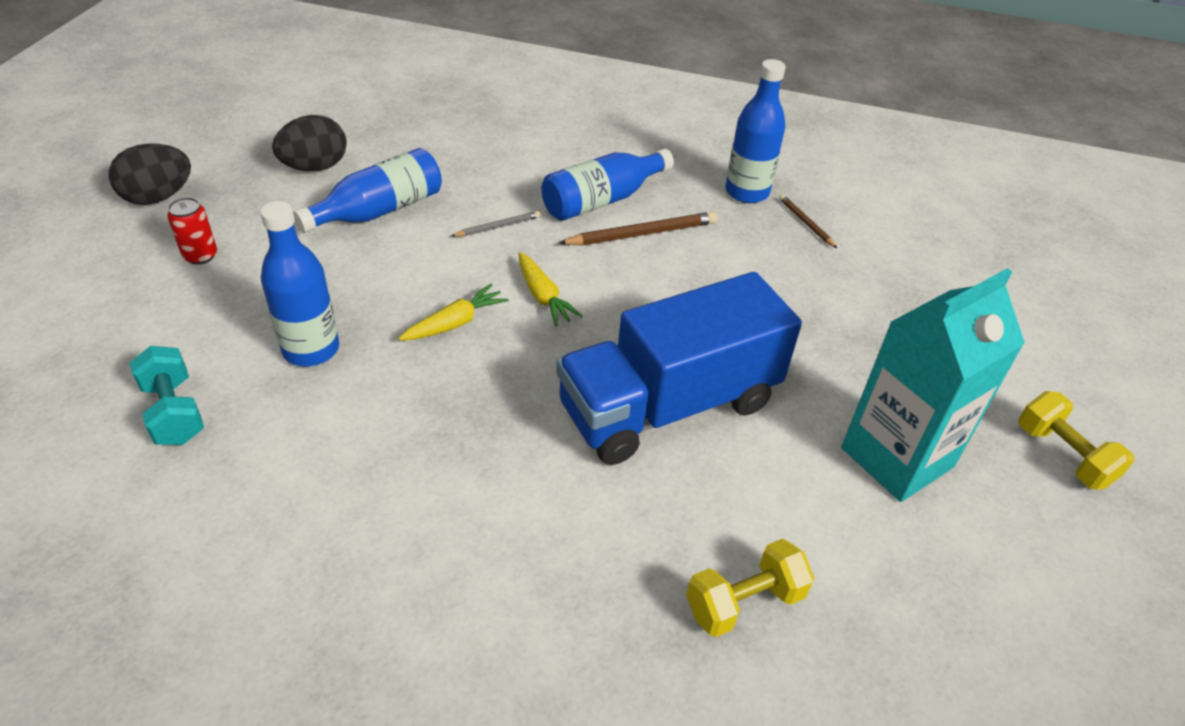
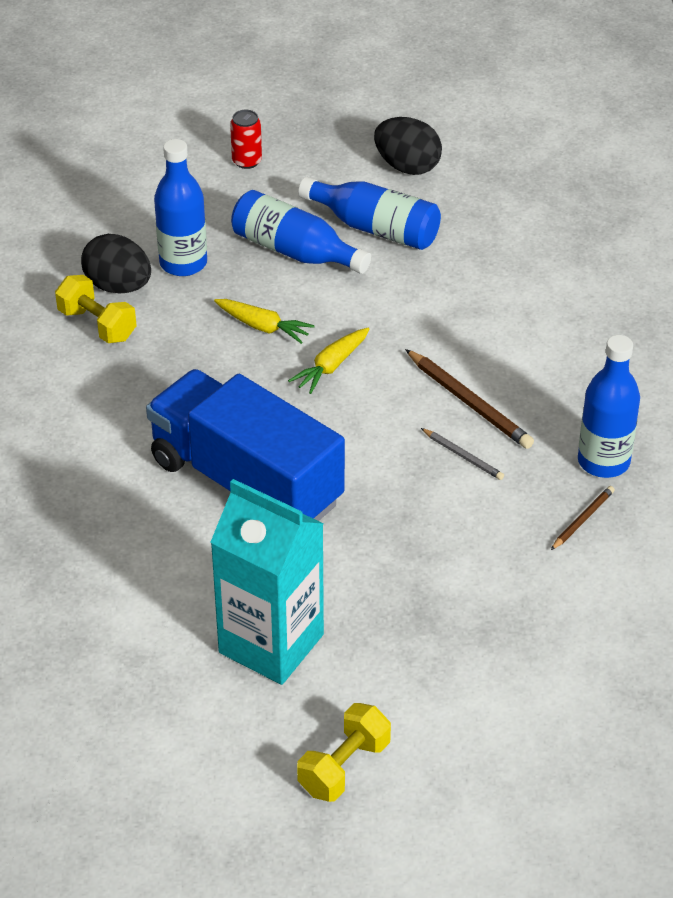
camera: 70 degrees right, 0 degrees up
black egg [109,143,191,205] -> black egg moved to [81,234,151,294]
turquoise dumbbell [130,346,204,445] -> none
grey pencil [452,211,540,237] -> grey pencil moved to [421,428,504,480]
blue bottle [541,149,674,221] -> blue bottle moved to [231,190,371,274]
yellow dumbbell [686,539,814,637] -> yellow dumbbell moved to [55,275,137,343]

